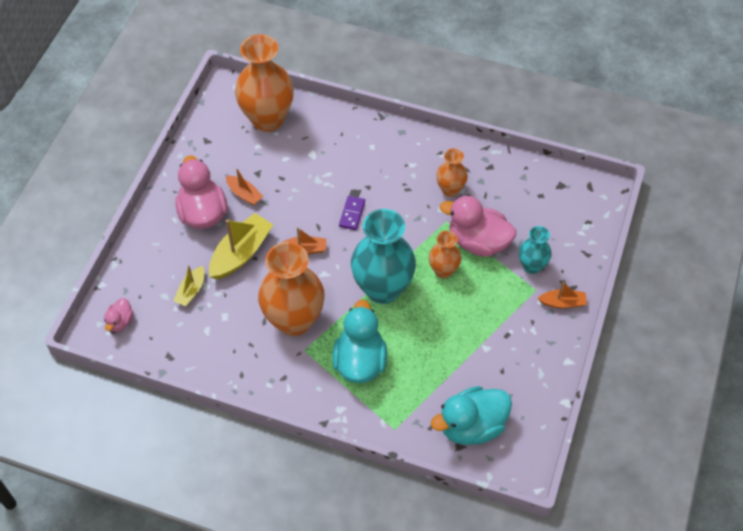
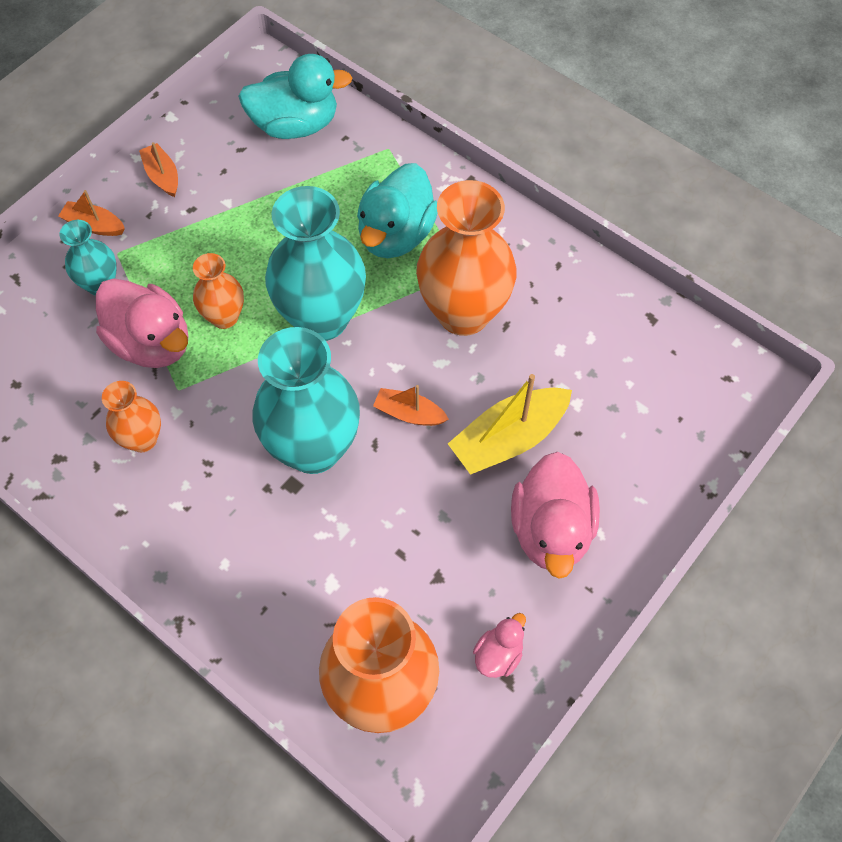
camera: 160 degrees left, 5 degrees up
pink duck [104,298,134,332] -> pink duck moved to [473,613,526,678]
yellow boat [174,265,205,306] -> none
orange boat [226,168,263,206] -> orange boat moved to [139,142,178,197]
purple domino [339,196,365,230] -> turquoise vase [252,327,360,474]

